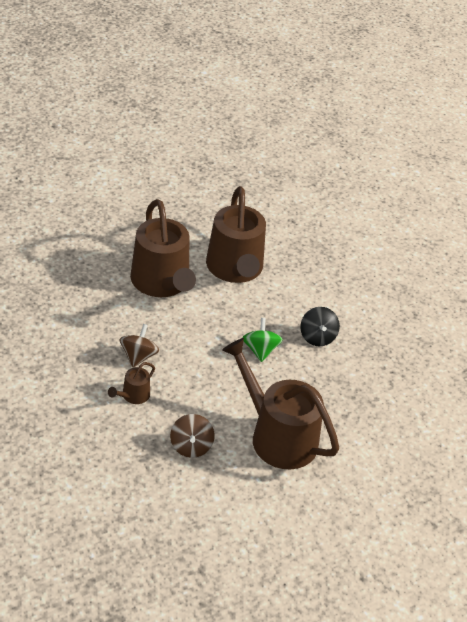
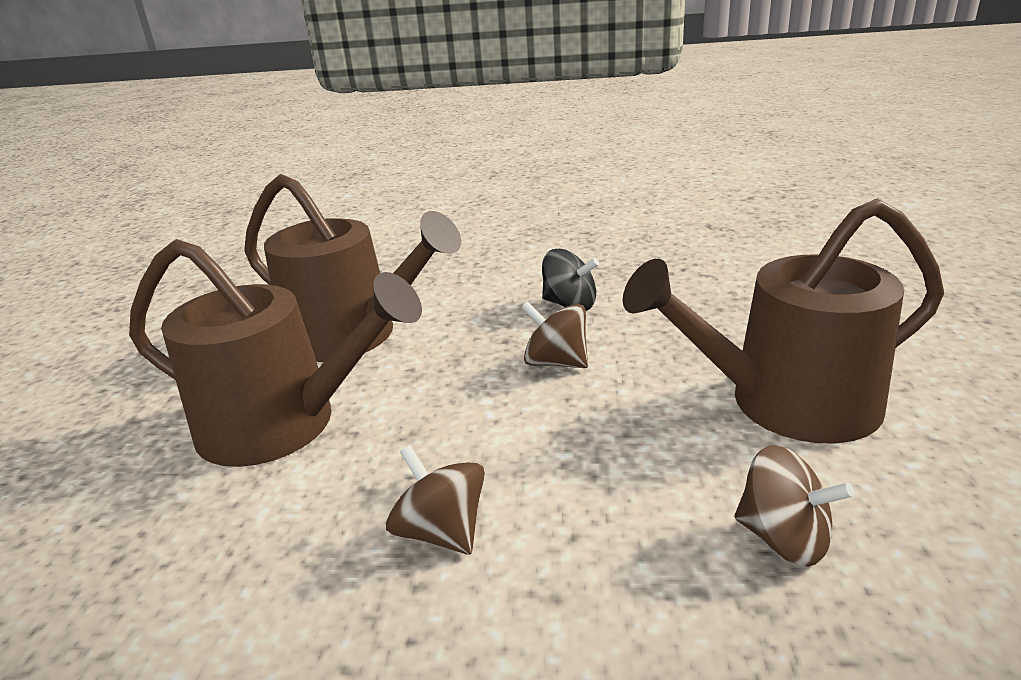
camera: 50 degrees left, 15 degrees down
brown watering can [108,362,155,404] -> none
green spinning top [242,318,283,362] -> brown spinning top [521,301,588,368]

